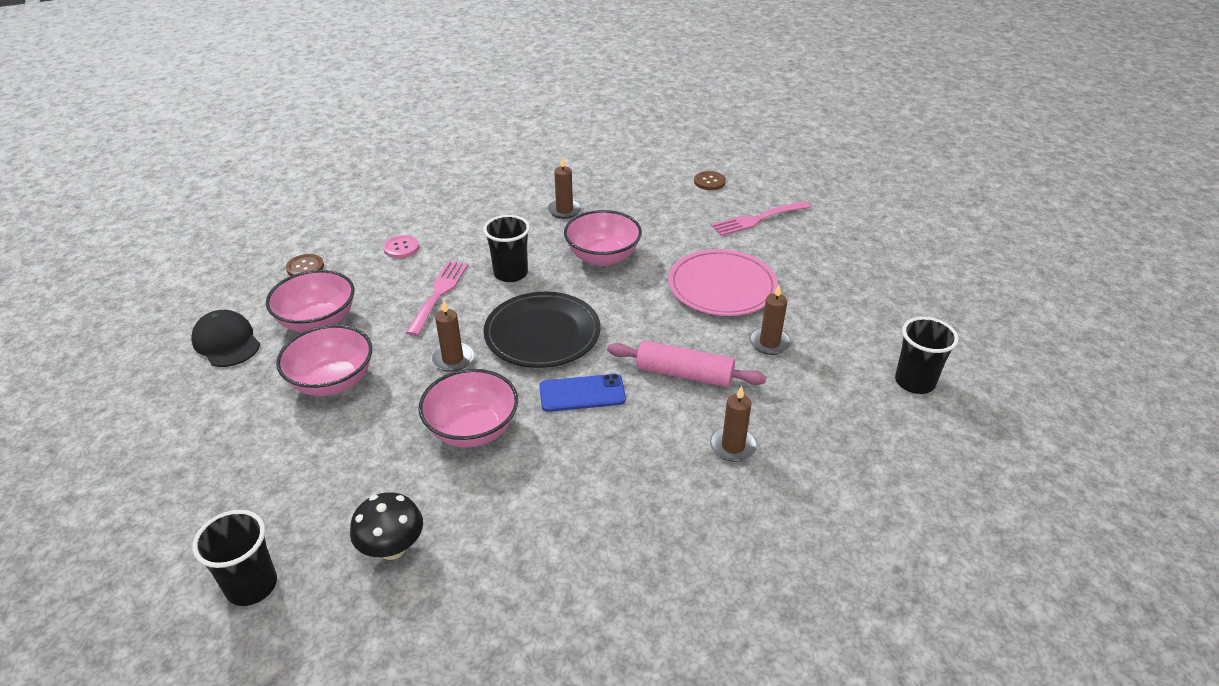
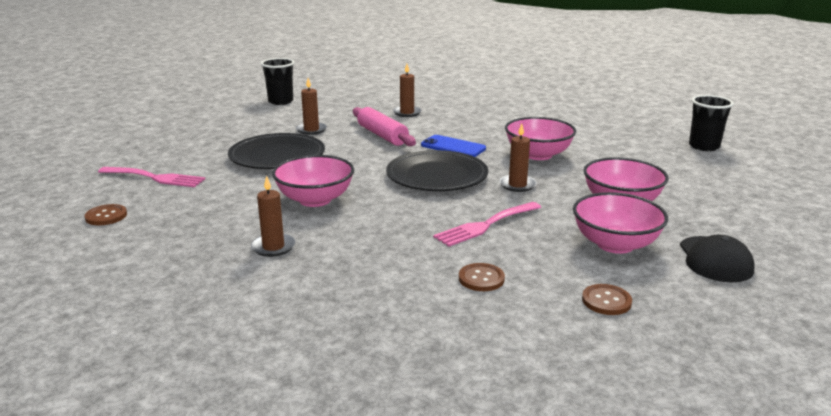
camera: 140 degrees left, 15 degrees down
black mushroom [350,492,423,560] -> none
pink button [383,235,419,258] -> brown button [459,263,505,291]
black cup [483,215,530,282] -> none
pink plate [668,249,778,316] -> black plate [228,133,325,169]

